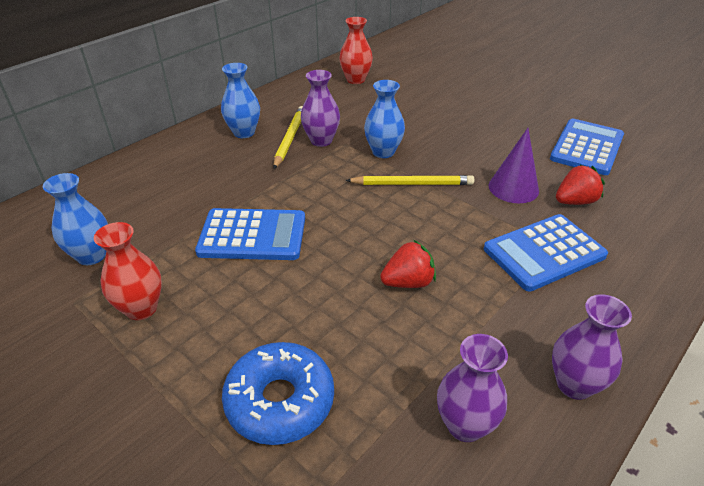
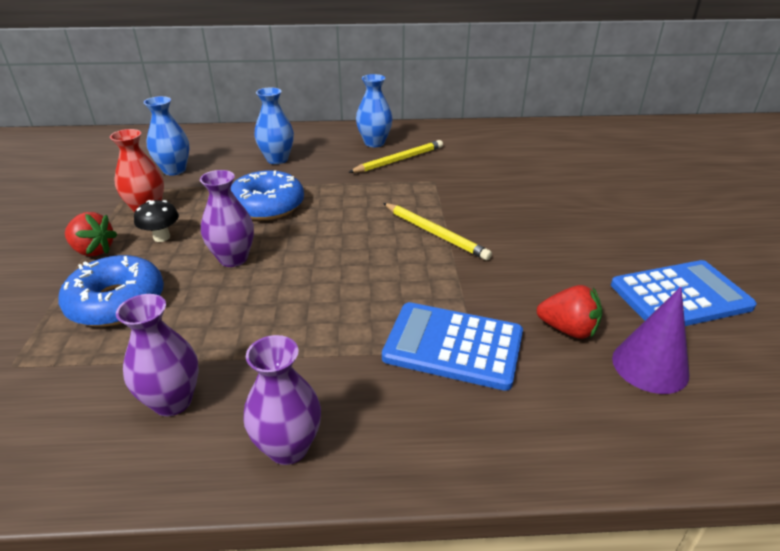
camera: 45 degrees right, 5 degrees down
blue calculator [195,208,305,260] -> blue donut [231,170,304,220]
purple vase [301,70,340,147] -> purple vase moved to [200,170,254,267]
red vase [339,17,373,84] -> none
blue vase [364,80,405,158] -> blue vase moved to [255,87,294,164]
red strawberry [380,240,436,288] -> red strawberry moved to [65,212,118,256]
purple cone [489,128,539,203] -> purple cone moved to [612,287,689,394]
none -> black mushroom [134,200,179,242]

